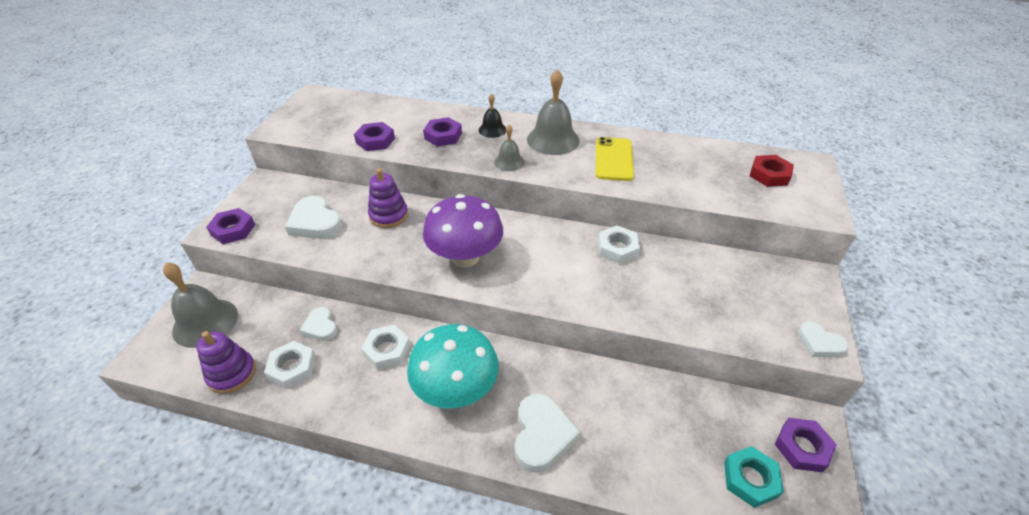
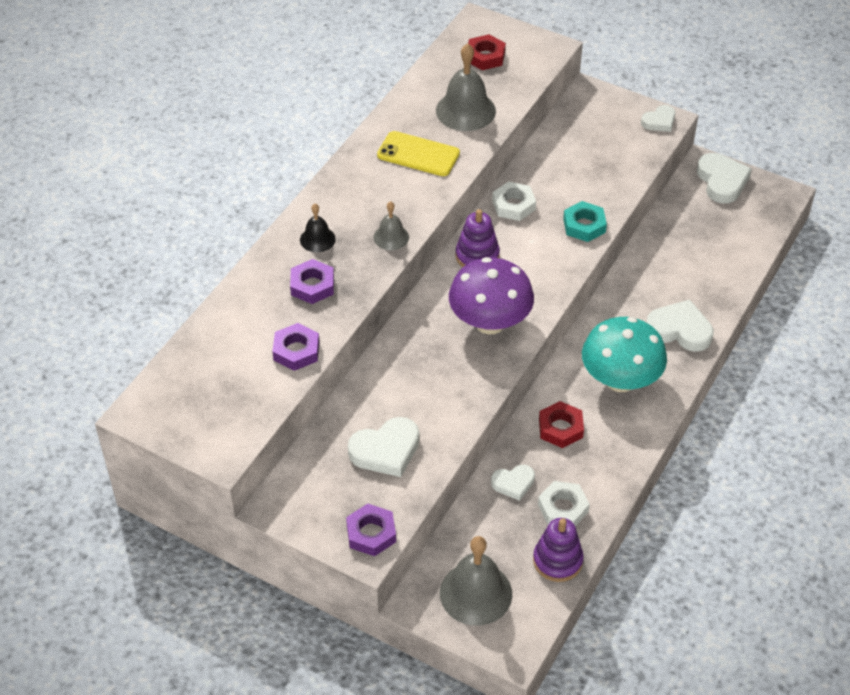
camera: 75 degrees left, 5 degrees up
white nut [361,325,411,370] -> red nut [539,401,584,448]
purple stacking toy [368,168,408,228] -> purple stacking toy moved to [456,209,500,267]
grey bell [527,69,580,155] -> grey bell moved to [436,43,496,131]
turquoise nut [724,446,784,508] -> turquoise nut moved to [563,201,607,242]
purple nut [775,418,837,472] -> white heart [697,153,752,204]

